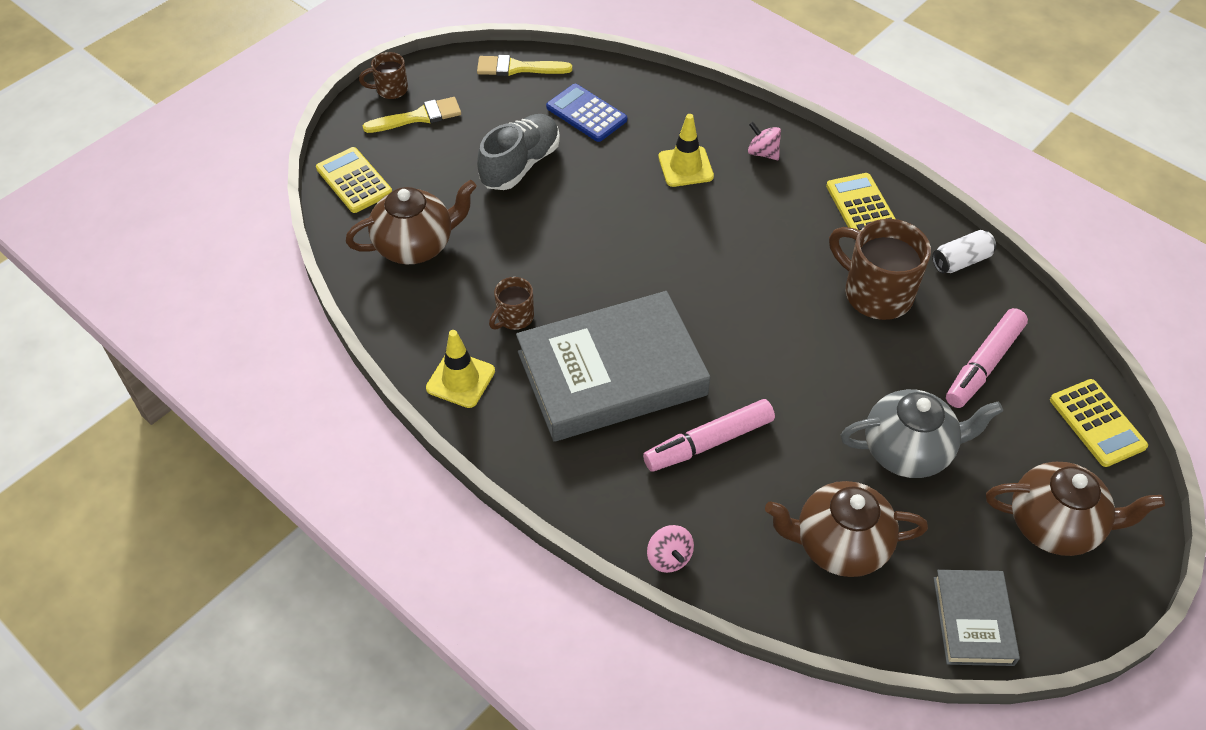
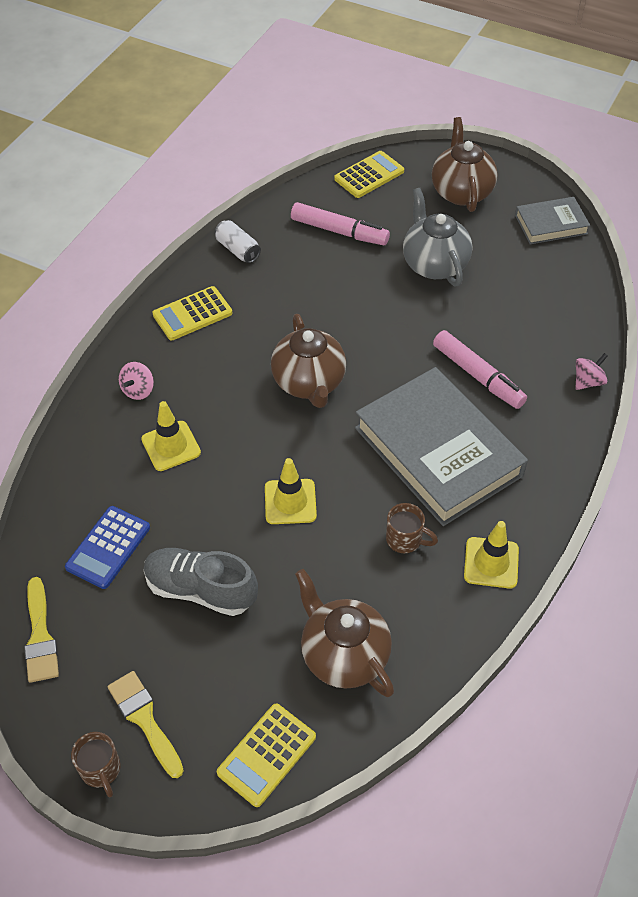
camera: 105 degrees left, 0 degrees up
brown teapot [765,481,928,577] -> brown teapot moved to [271,314,346,408]
brown mug [829,219,931,320] -> none
none -> yellow traffic cone [265,458,317,524]

